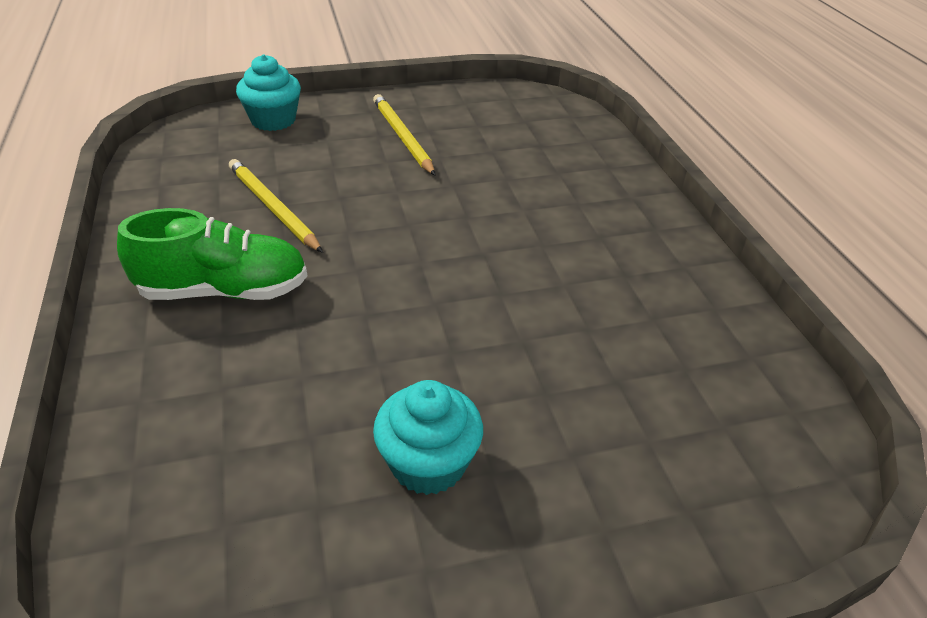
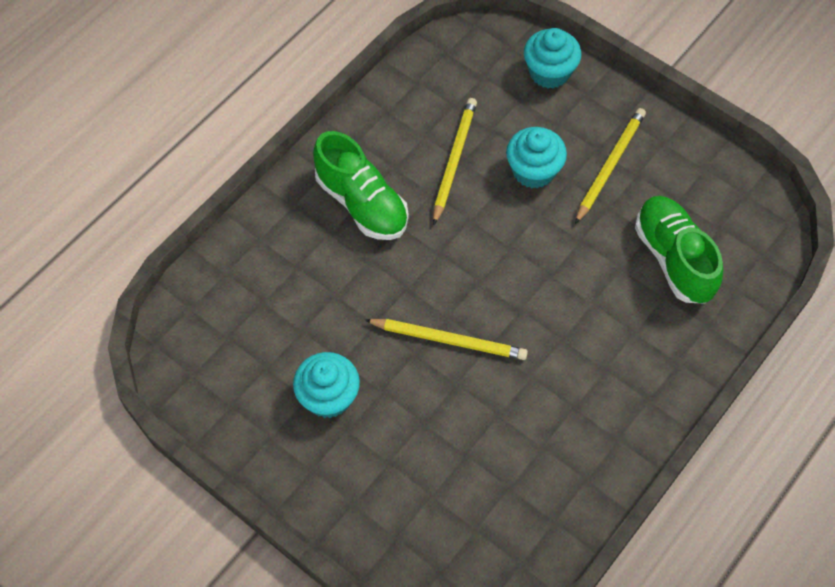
camera: 55 degrees right, 20 degrees up
none -> yellow pencil [365,319,528,360]
none -> turquoise cupcake [506,127,567,189]
none -> green shoe [635,196,723,303]

